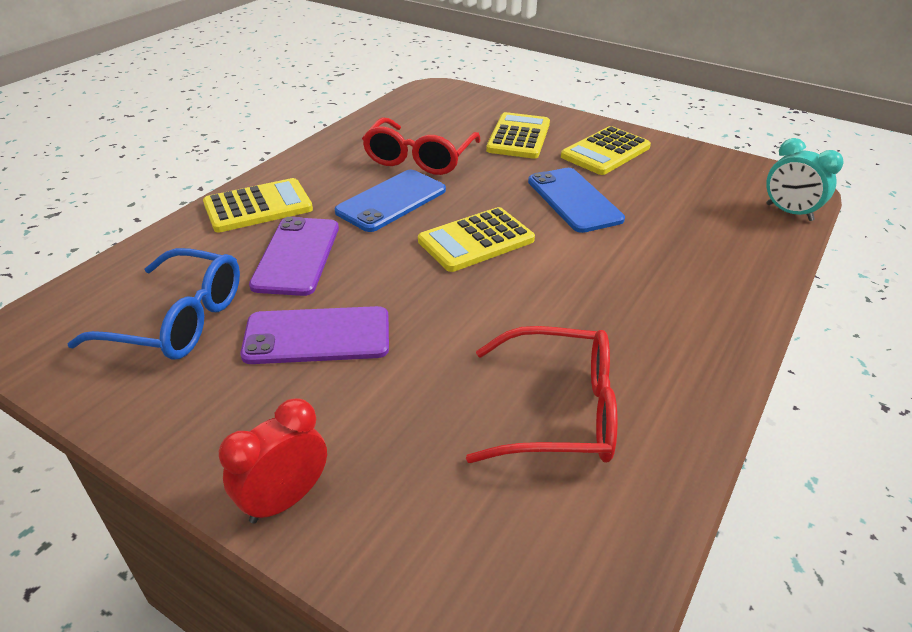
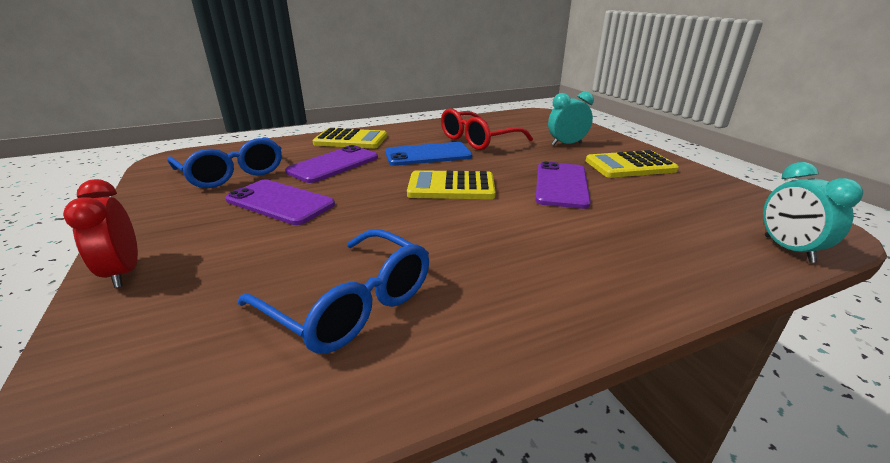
camera: 35 degrees right, 10 degrees down
red clock [219,399,327,524] -> red clock turned 105 degrees counterclockwise [63,179,138,288]
red glasses [466,326,618,463] -> blue glasses [238,229,429,354]
yellow calculator [486,112,550,159] -> turquoise clock [548,91,594,146]
blue phone [528,168,625,233] -> purple phone [535,161,591,209]

